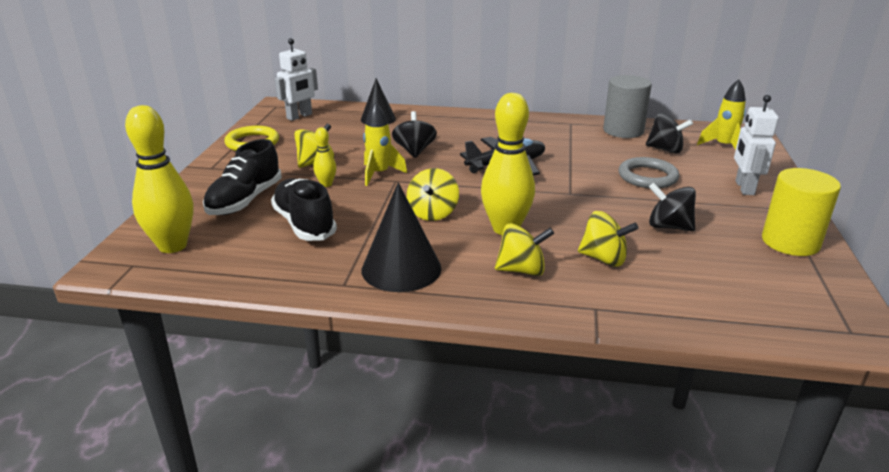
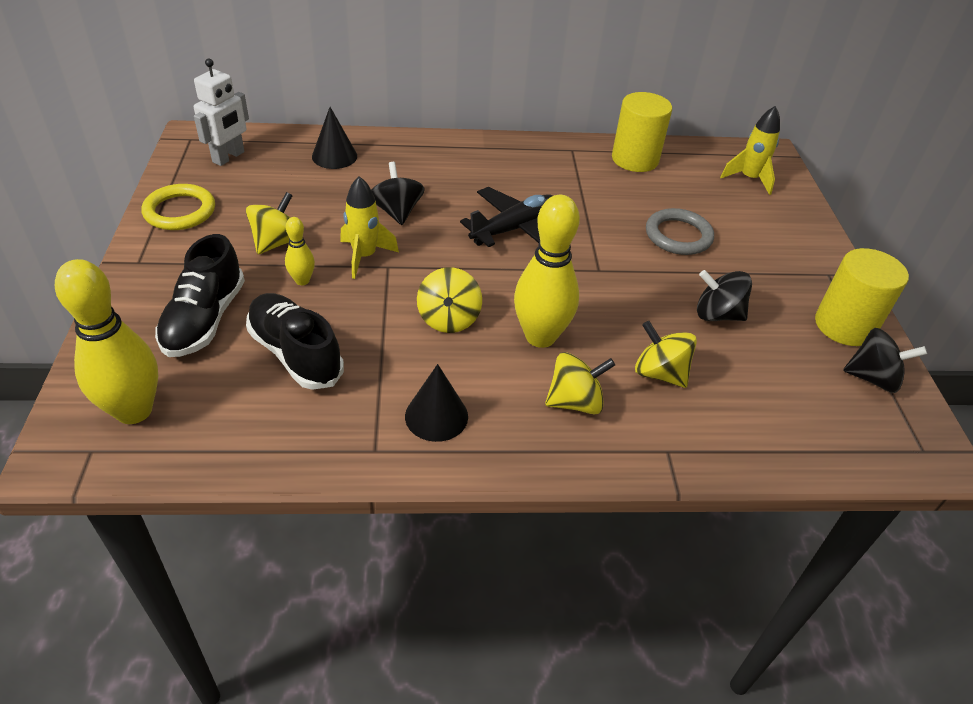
camera: 15 degrees left, 15 degrees up
black cone [362,182,441,292] -> black cone [405,364,468,442], size x0.66
yellow spinning top [578,211,638,267] -> yellow spinning top turned 150 degrees counterclockwise [635,321,697,388]
grey cylinder [603,75,652,138] -> yellow cylinder [612,92,672,172]
black spinning top [646,113,693,154] -> black spinning top moved to [843,328,927,393]
white robot [734,95,779,195] -> none

